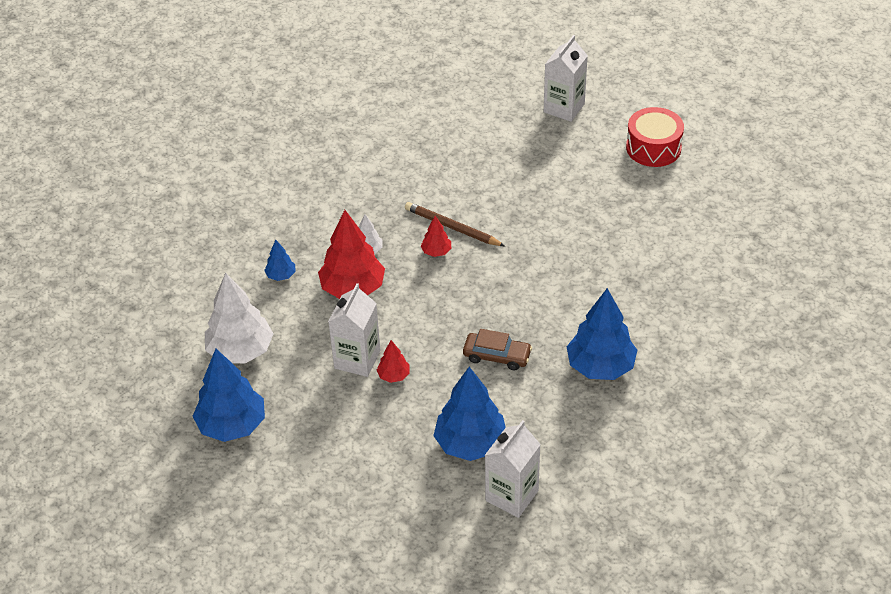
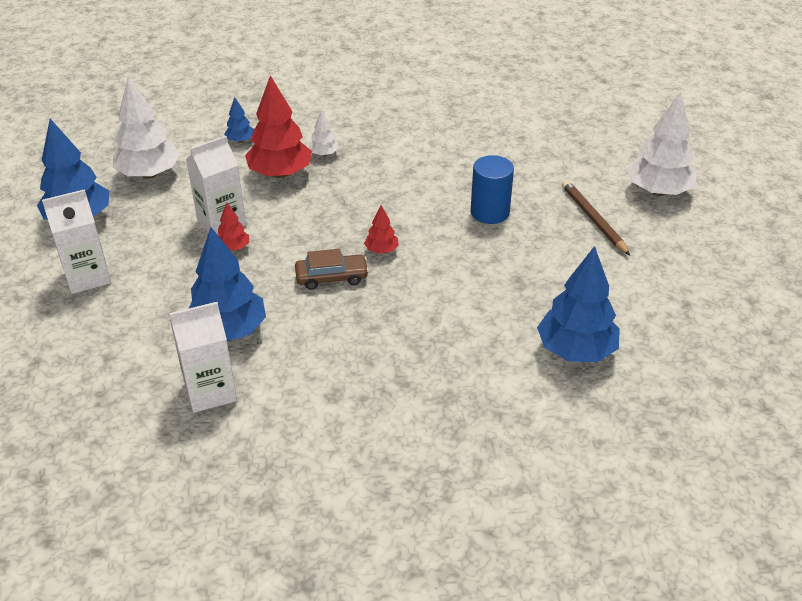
camera: 35 degrees right, 5 degrees down
brown pencil [405,202,505,246] -> brown pencil moved to [562,180,630,256]
red tree [421,216,451,257] -> red tree moved to [364,205,399,254]
brown car [463,329,532,370] -> brown car turned 60 degrees counterclockwise [295,249,369,290]
white carton [544,35,588,122] -> white carton moved to [42,189,111,294]
blue tree [567,288,637,380] -> blue tree moved to [537,246,620,362]
red drum [626,107,684,167] -> white tree [627,92,697,196]
none -> blue cylinder [471,155,514,224]

